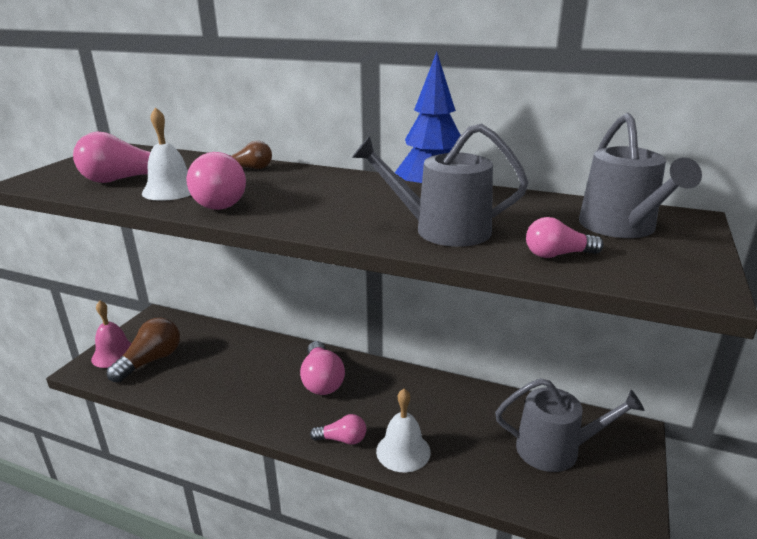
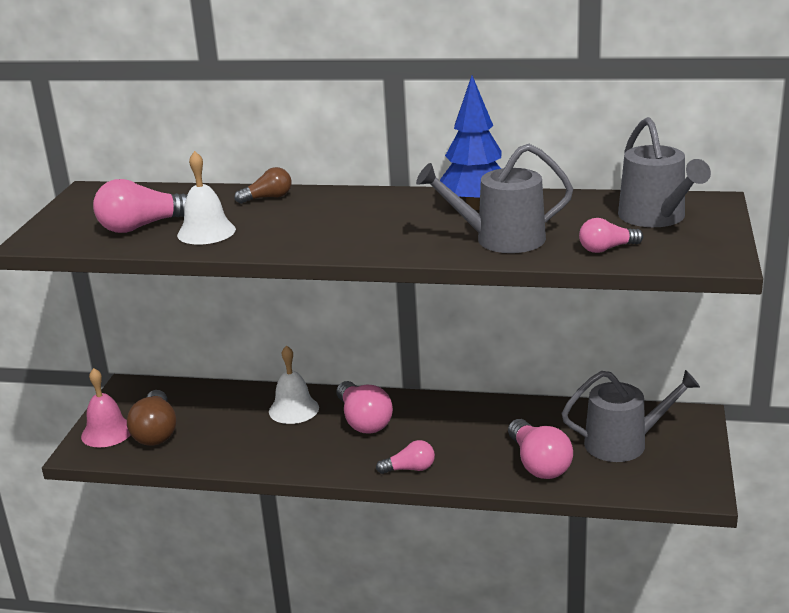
camera: 10 degrees left, 0 degrees up
brown light bulb [107,318,180,382] -> brown light bulb turned 150 degrees clockwise [127,390,177,446]
pink light bulb [187,152,246,210] -> pink light bulb moved to [508,419,573,479]
white bell [376,389,431,473] -> white bell moved to [269,345,319,424]

